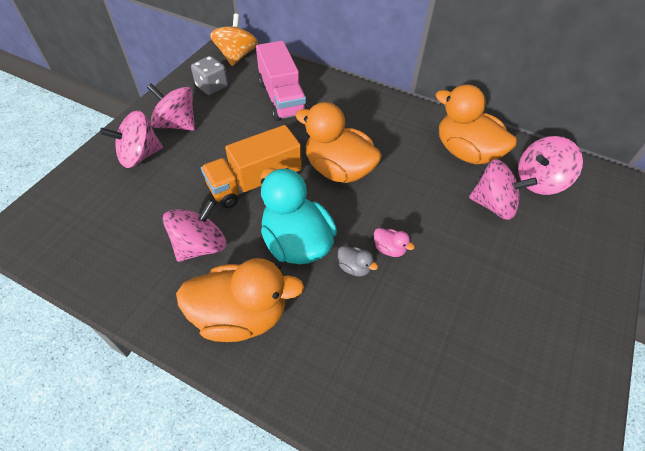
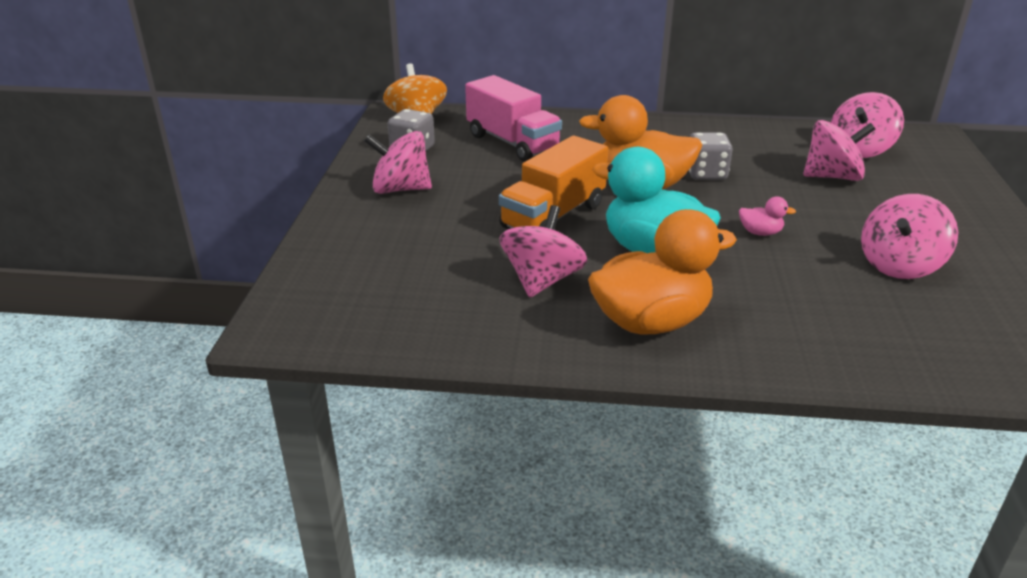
camera: 20 degrees left, 20 degrees down
pink spinning top [100,111,163,168] -> pink spinning top moved to [861,194,958,279]
grey duck [338,246,378,277] -> none
orange duck [436,84,517,165] -> none
none -> grey dice [689,132,733,180]

